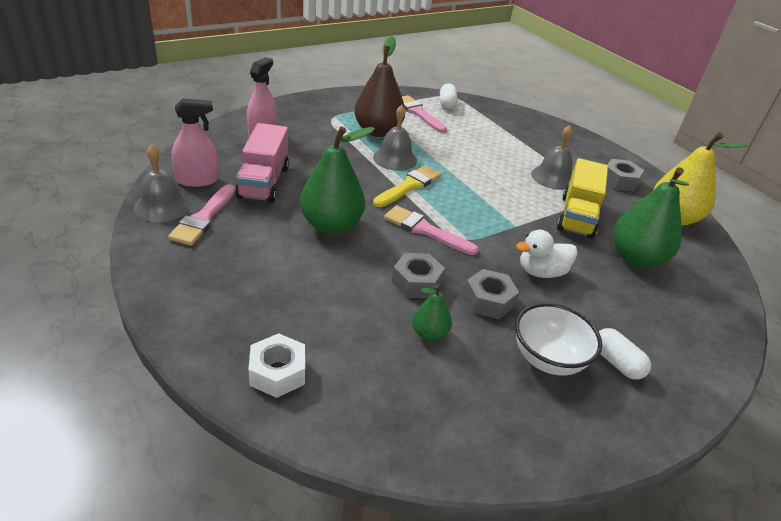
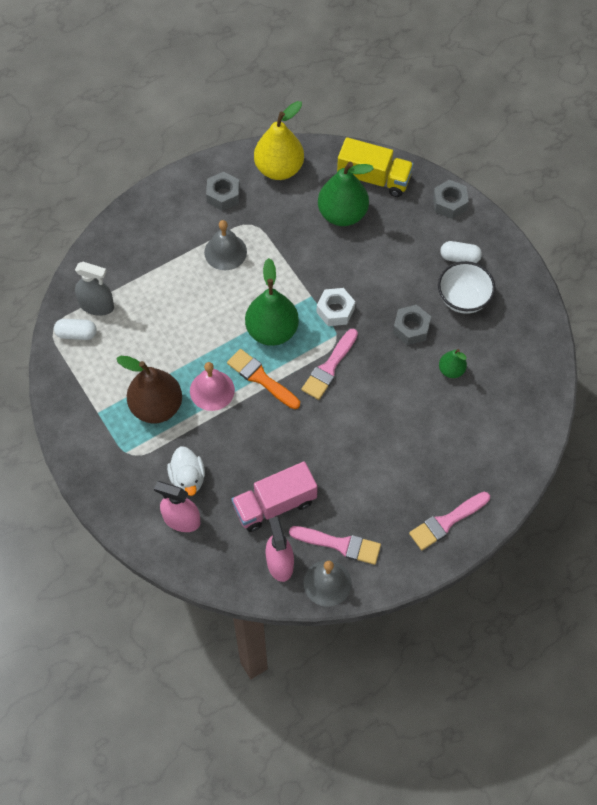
camera: 85 degrees left, 25 degrees up
pink truck [235,123,289,203] -> pink truck turned 150 degrees clockwise [232,461,318,532]
white nut [249,333,305,398] -> white nut moved to [317,288,355,326]
green pear [300,126,375,234] -> green pear moved to [245,258,299,346]
grey bell [373,105,417,171] -> pink bell [190,362,235,411]
yellow brush [373,165,442,207] -> orange brush [227,349,300,409]
grey nut [392,253,445,298] -> grey nut moved to [433,180,469,219]
pink brush [402,95,447,133] -> pink brush moved to [409,492,490,550]
white duck [516,230,578,278] -> white duck moved to [167,446,205,496]
yellow truck [557,158,608,239] -> yellow truck moved to [337,137,414,197]
white capsule [599,328,651,380] -> white capsule turned 45 degrees clockwise [440,241,482,263]
none -> grey spray bottle [75,262,114,316]

